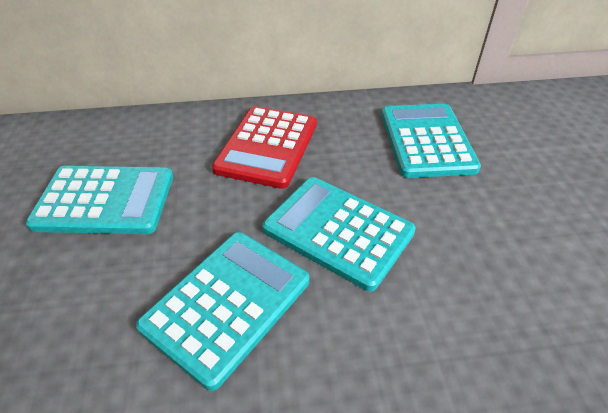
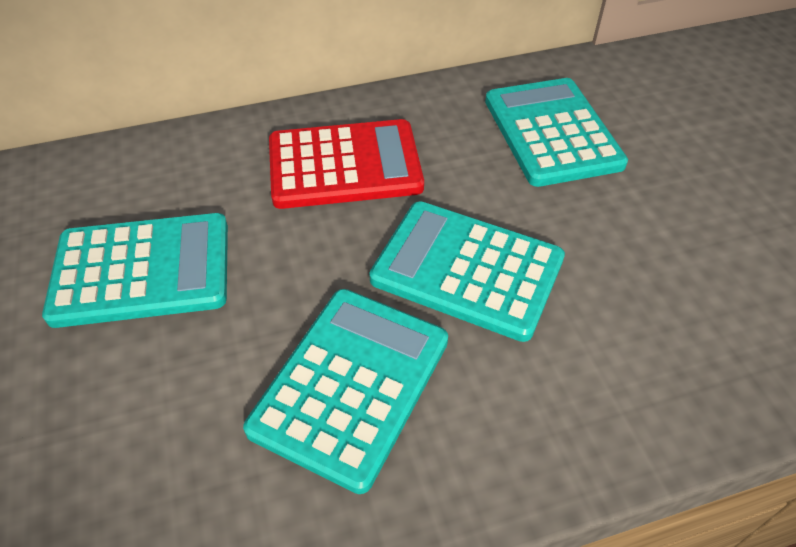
camera: 10 degrees left, 5 degrees up
red calculator [212,106,317,189] -> red calculator turned 105 degrees counterclockwise [269,119,424,209]

